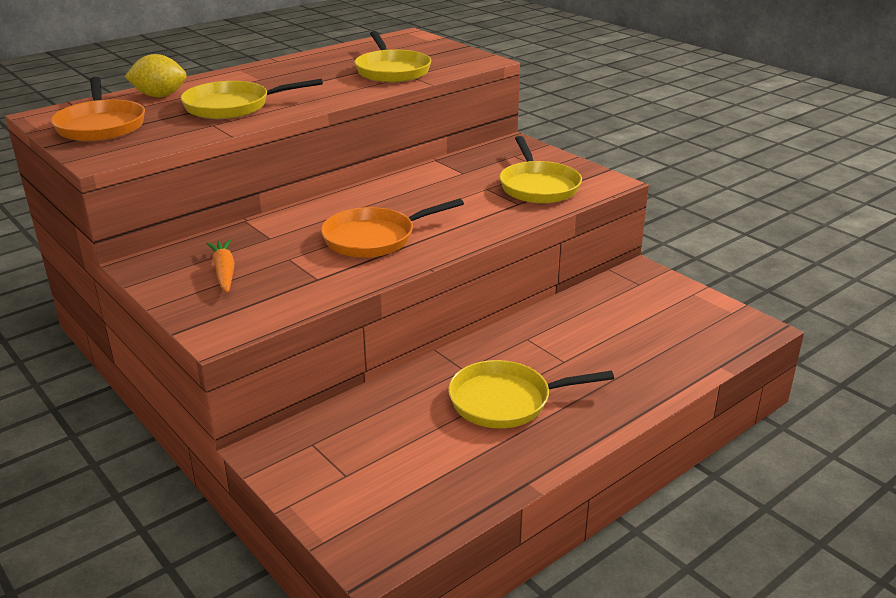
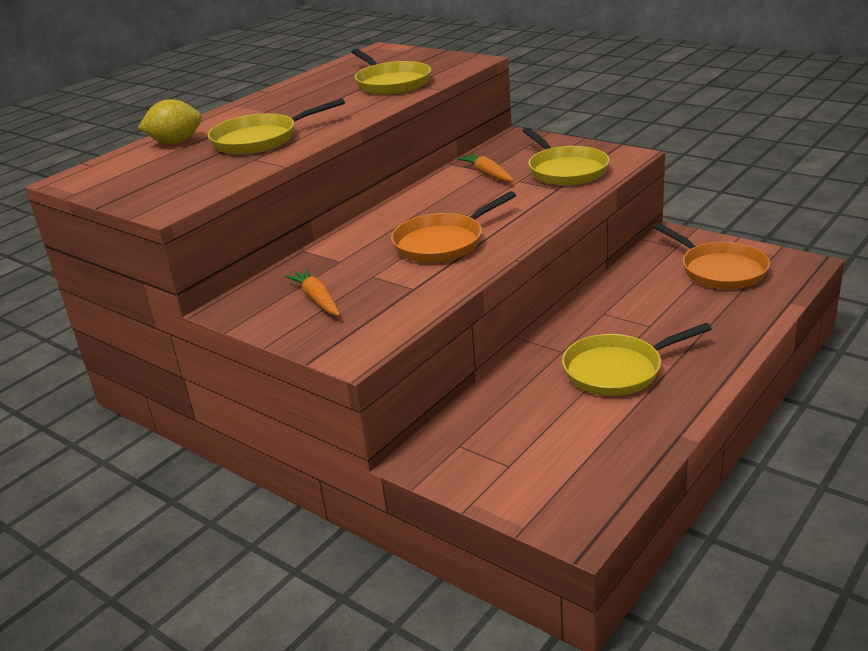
camera: 10 degrees left, 0 degrees up
orange pan [51,77,145,141] -> orange pan moved to [654,223,770,289]
none -> orange carrot [457,153,514,182]

